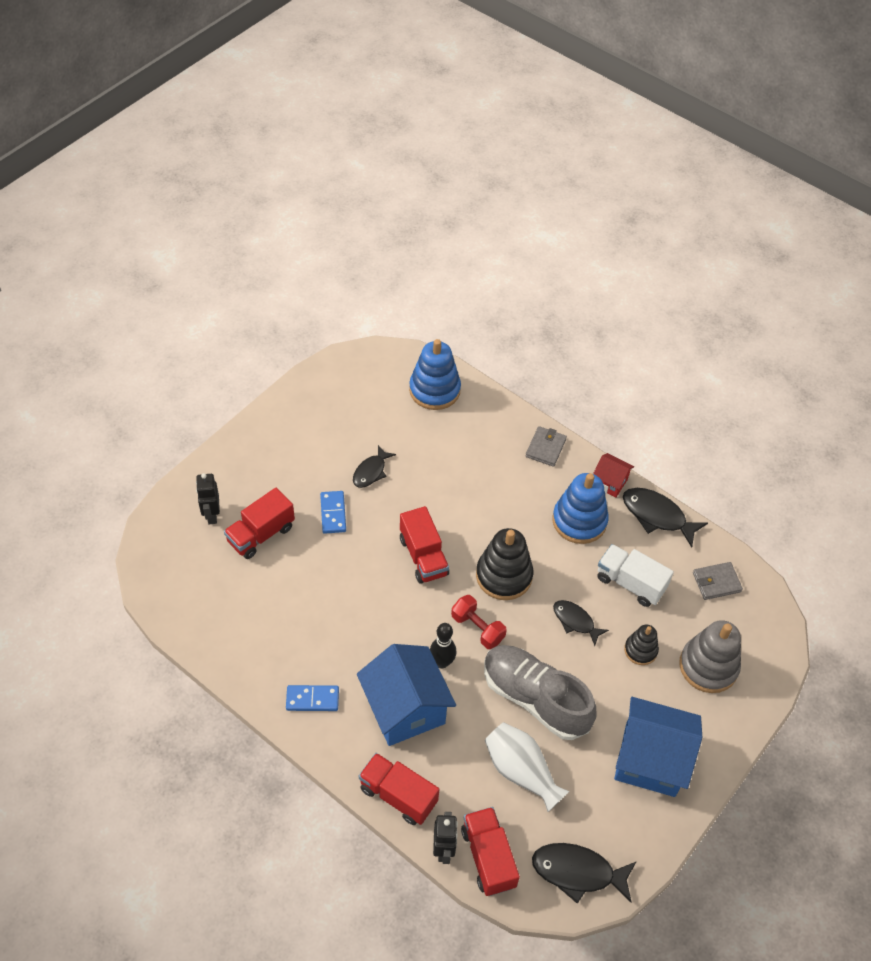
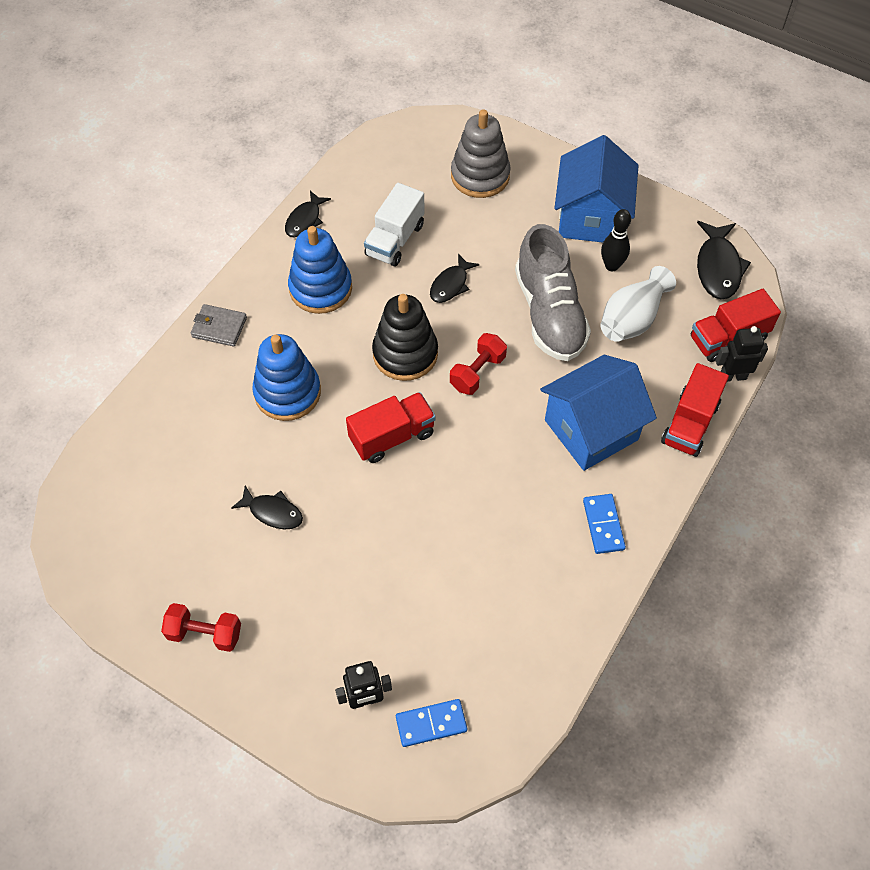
camera: 95 degrees left, 5 degrees up
red truck [224,488,295,559] -> none
blue domino [320,491,346,534] -> blue domino moved to [396,699,467,747]
blue stacking toy [409,339,461,410] -> blue stacking toy moved to [252,334,321,421]
black bowling pin [430,623,457,668] -> black bowling pin moved to [601,209,631,271]
grey shoe [484,645,597,740] -> grey shoe turned 45 degrees counterclockwise [515,224,591,361]
red house [593,453,634,498] -> none
black fish [623,488,708,548] -> black fish [285,191,331,238], size x0.65
black stacking toy [624,625,659,665] -> none
grey wallet [693,562,743,600] -> none
none -> red dumbbell [161,603,241,652]

